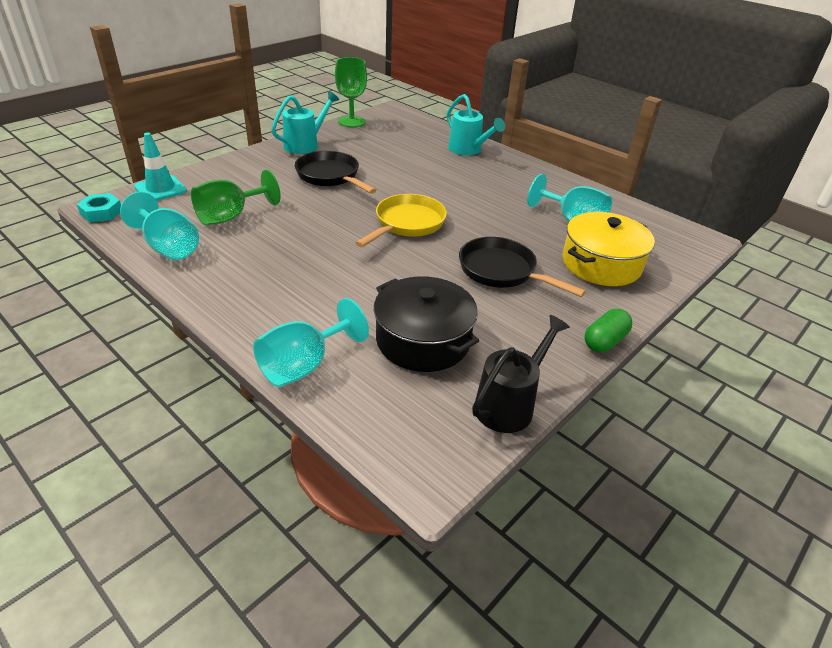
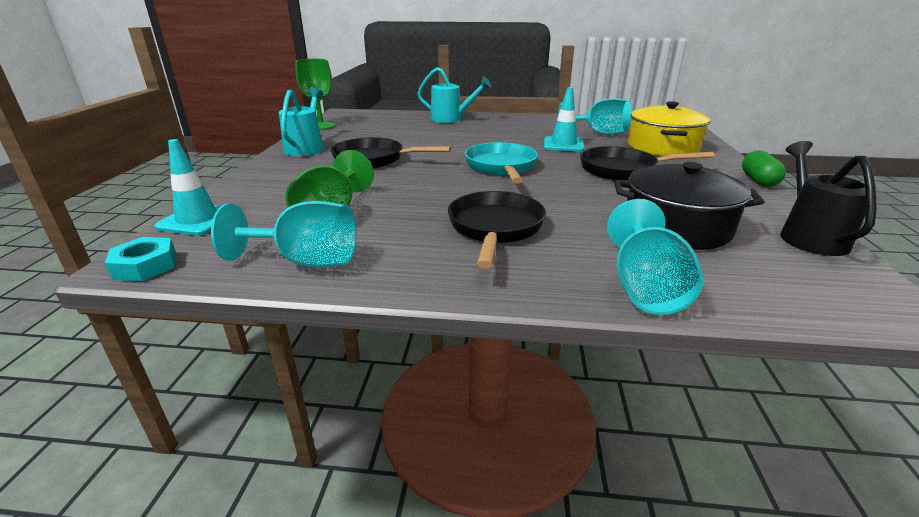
camera: 35 degrees left, 10 degrees down
yellow pan [356,194,447,247] -> turquoise pan [465,142,538,184]
none -> black pan [448,191,546,269]
none -> turquoise traffic cone [544,87,585,152]

